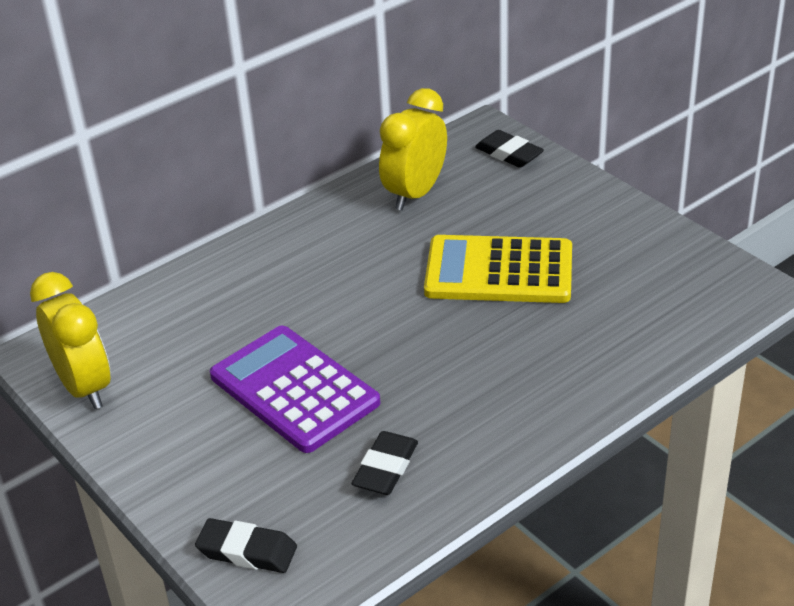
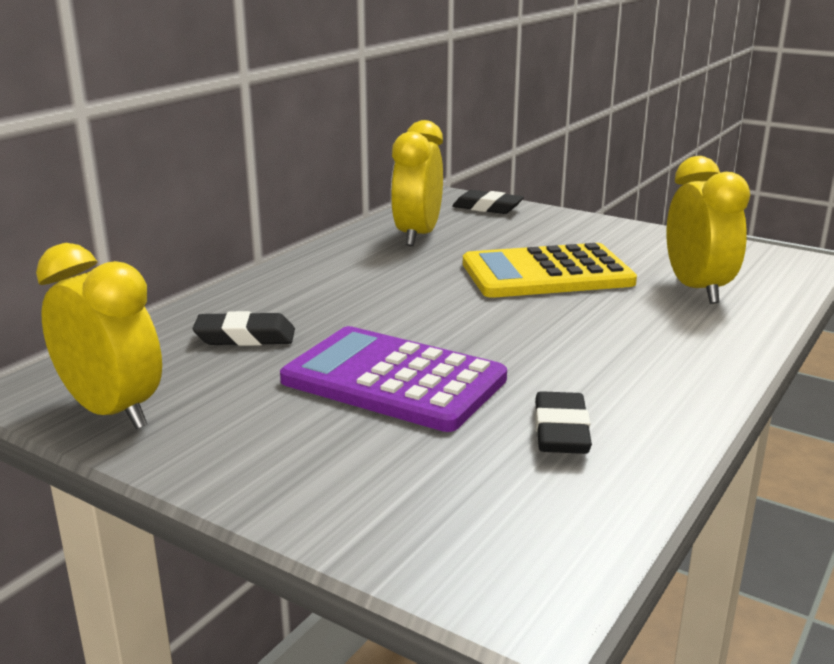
camera: 20 degrees left, 15 degrees down
black eraser [195,518,297,573] -> black eraser moved to [192,311,295,346]
none -> yellow clock [667,156,750,304]

